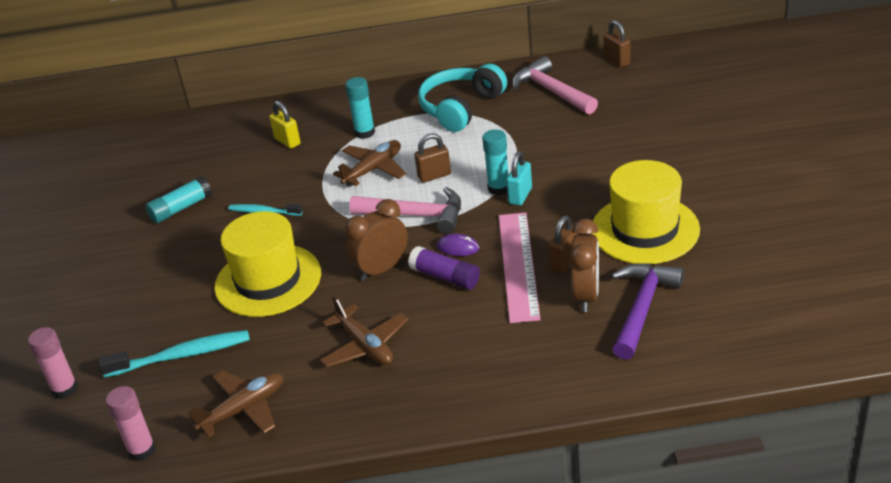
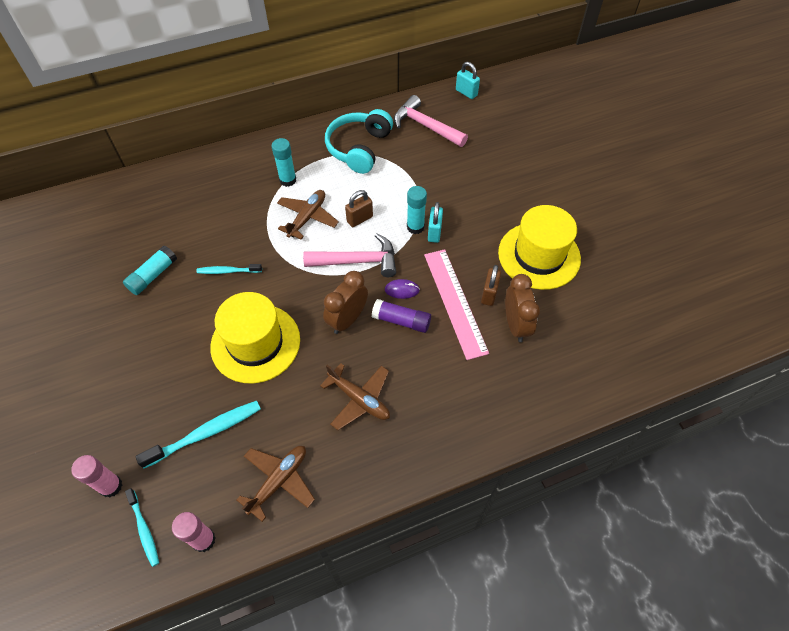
camera: 20 degrees left, 20 degrees up
yellow padlock [269,101,301,149] -> none
brown padlock [604,20,631,68] -> turquoise padlock [456,62,480,99]
purple hammer [612,263,684,360] -> none
none -> turquoise toothbrush [125,488,159,567]

